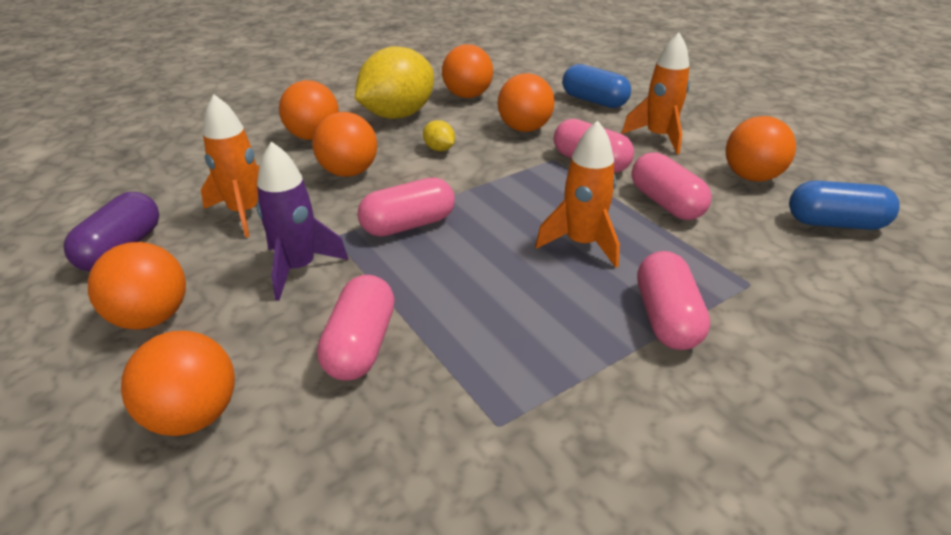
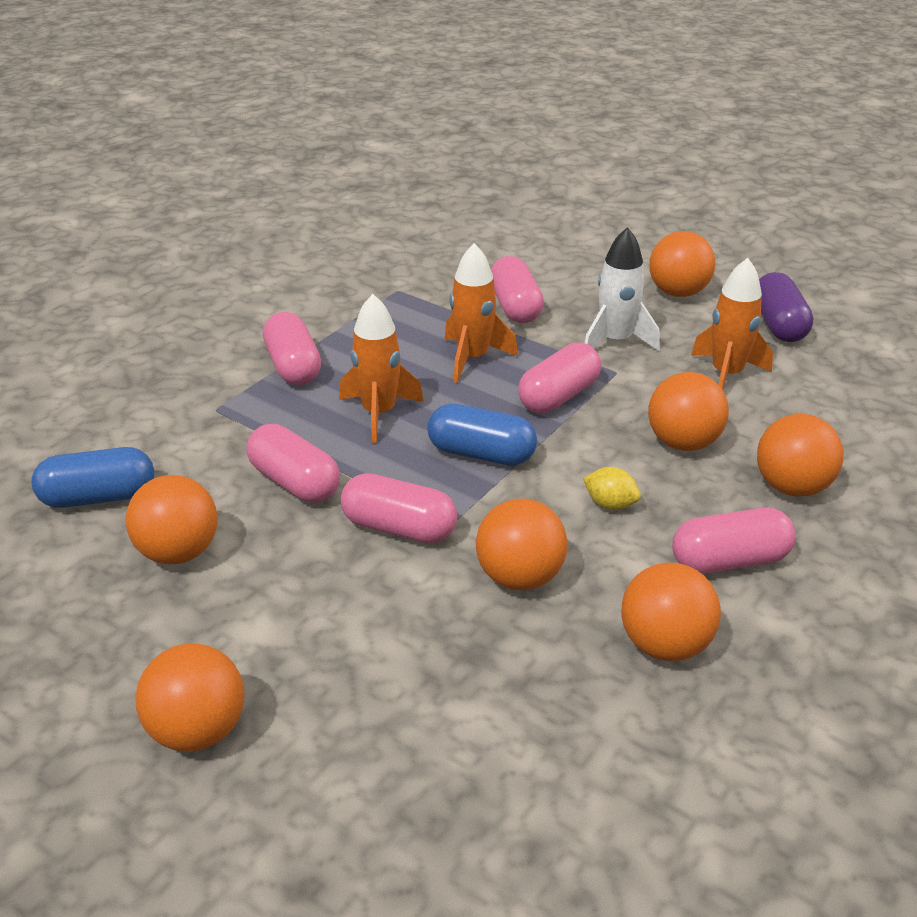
camera: 160 degrees right, 0 degrees up
orange ball [121,331,235,436] -> orange ball moved to [136,644,245,752]
purple rocket [256,141,349,301] -> white rocket [585,227,660,351]
yellow lemon [355,46,434,119] -> pink capsule [672,507,796,574]
blue capsule [562,64,631,108] -> blue capsule moved to [427,404,537,466]
orange rocket [621,33,690,154] -> orange rocket moved to [445,243,518,383]

